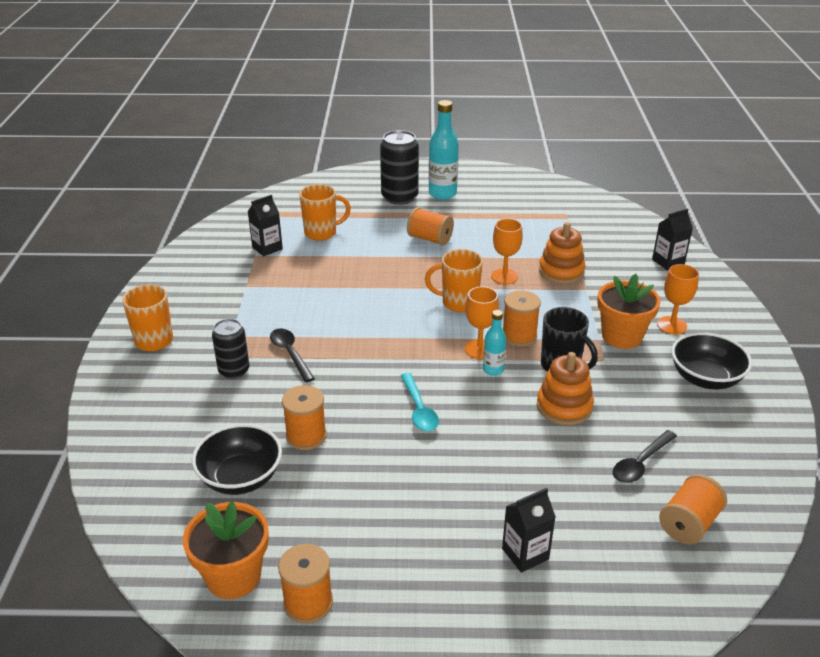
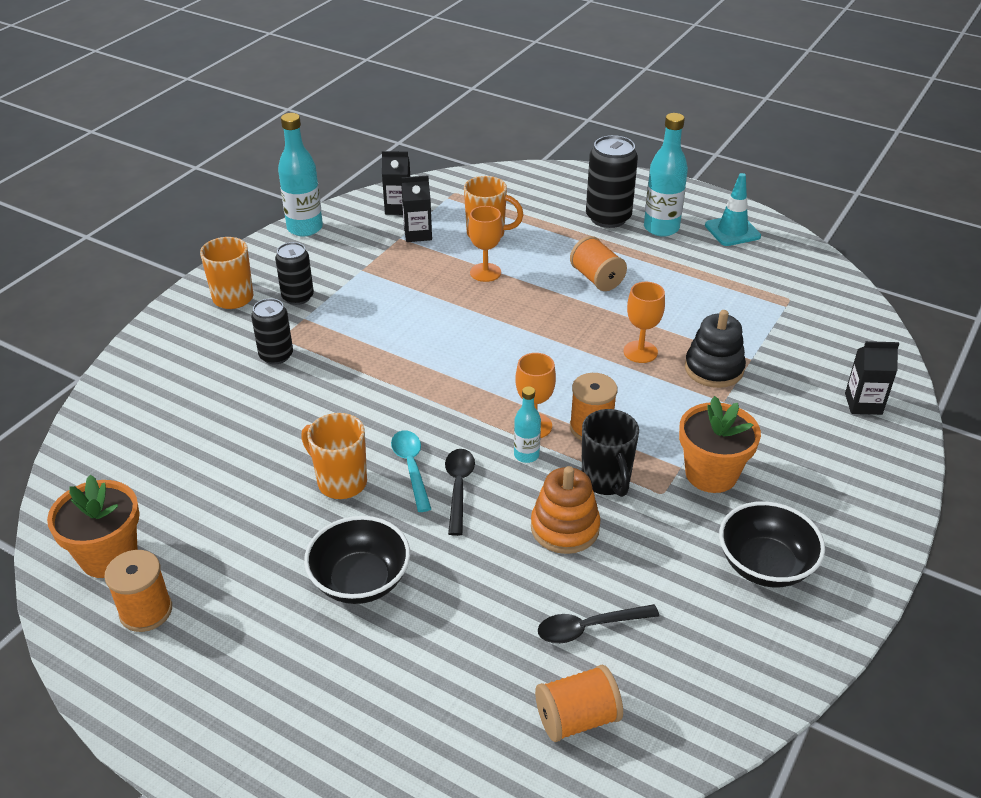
camera: 30 degrees right, 5 degrees up
black bowl [192,424,282,495] -> black bowl moved to [304,516,410,604]
black spoon [270,328,315,382] -> black spoon moved to [445,449,475,536]
orange spool [282,385,327,450] -> none
turquoise spoon [401,373,439,431] -> turquoise spoon turned 150 degrees clockwise [391,430,431,512]
orange mug [425,249,483,312] -> orange mug moved to [301,413,367,499]
black carton [502,488,556,573] -> black carton moved to [382,151,410,215]
orange stacking toy [539,222,586,284] -> black stacking toy [685,310,746,388]
orange goblet [657,264,699,334] -> orange goblet moved to [468,206,502,282]
none -> black can [275,242,314,305]
none -> turquoise bottle [278,113,323,237]
none -> turquoise traffic cone [705,173,761,246]

